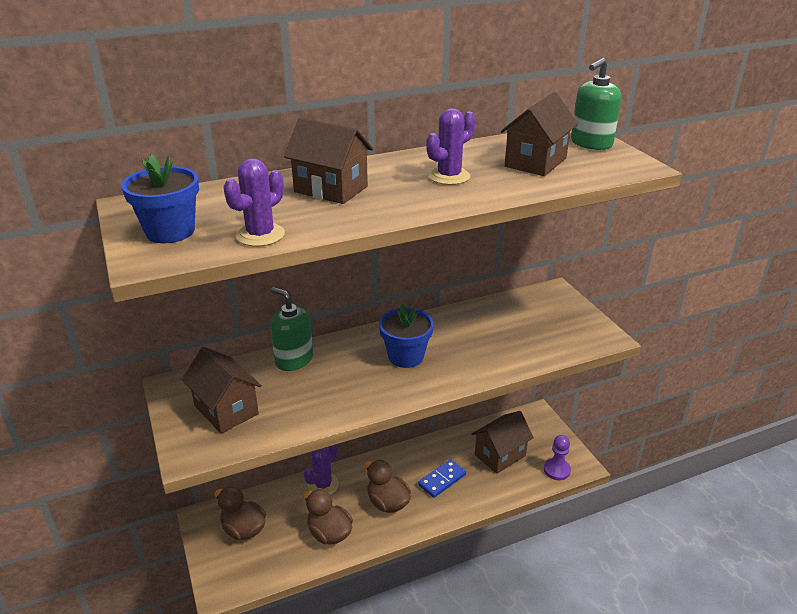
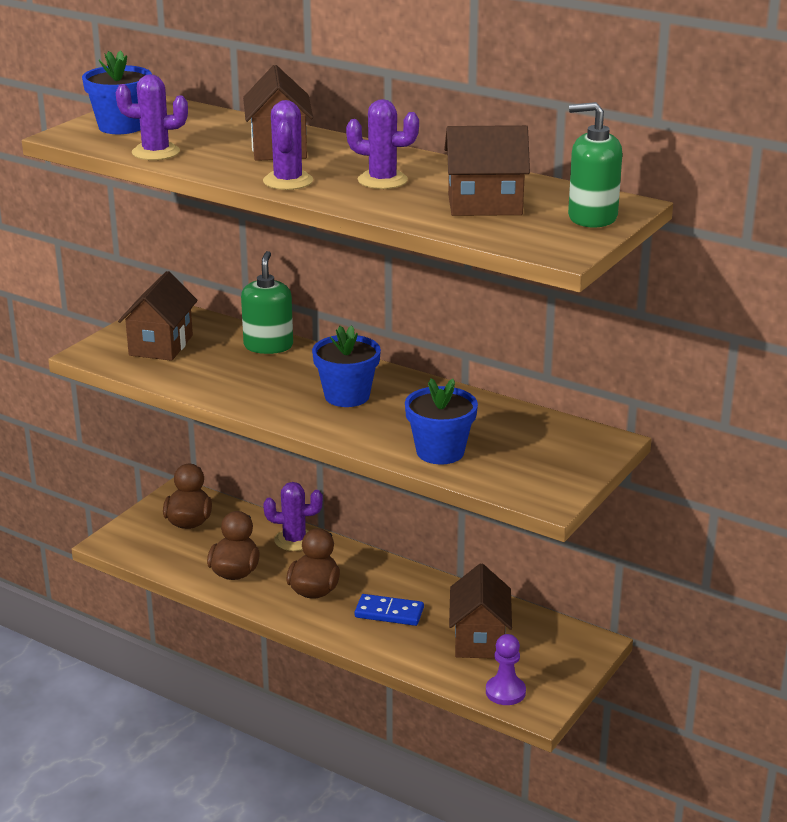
camera: 55 degrees right, 5 degrees down
brown house [471,411,534,474] -> brown house turned 75 degrees clockwise [449,563,512,659]
none -> purple cactus [263,100,313,190]
none -> blue flower pot [405,378,478,464]

